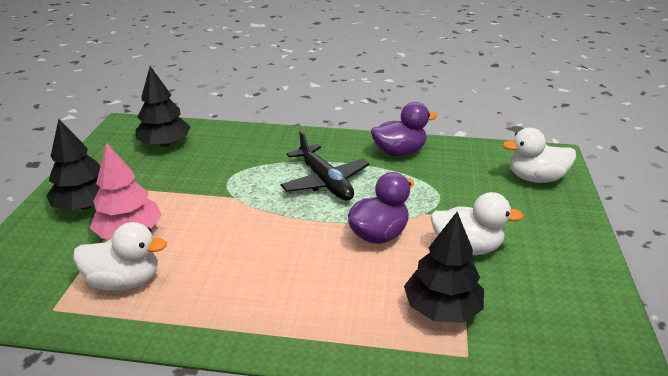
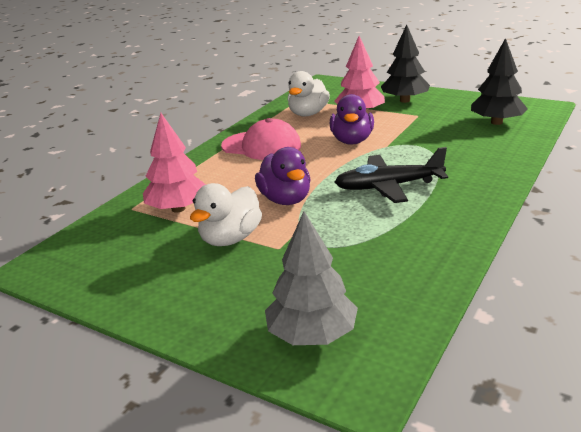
camera: 115 degrees right, 5 degrees down
purple duck [371,102,438,156] -> purple duck moved to [330,94,374,145]
black tree [404,212,484,323] -> pink tree [143,113,206,213]
white duck [502,128,576,183] -> grey tree [265,211,358,345]
none -> pink cap [221,118,301,160]

